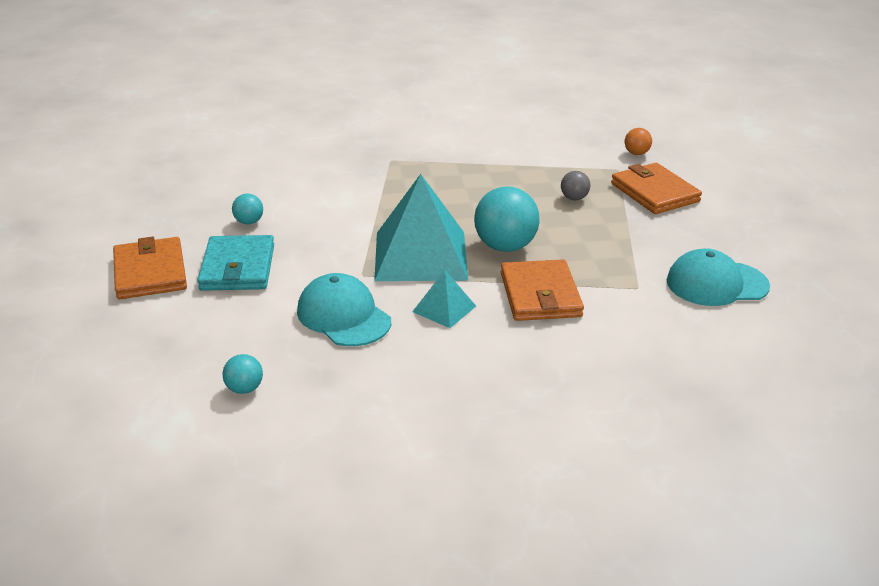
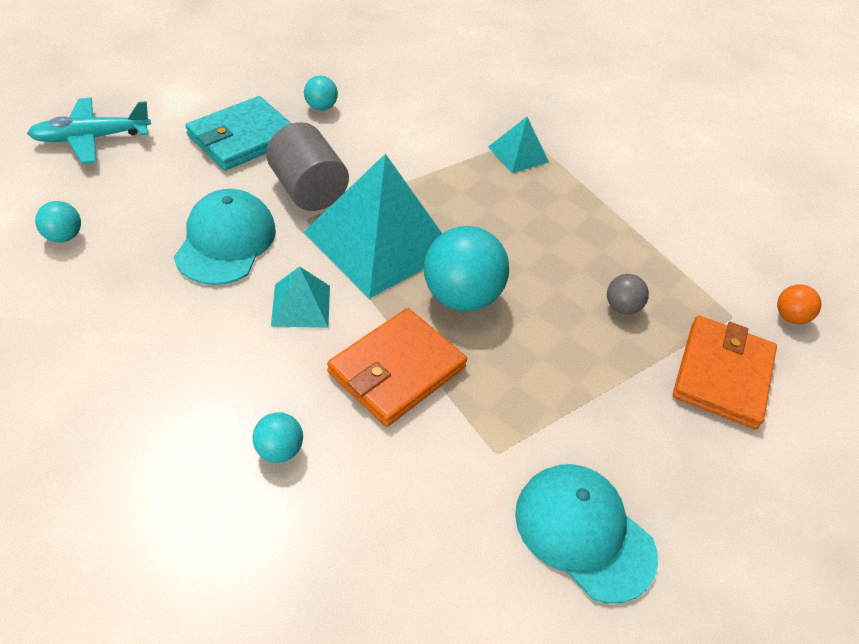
camera: 45 degrees right, 15 degrees up
orange wallet [113,237,187,299] -> none
none -> turquoise plane [27,98,151,164]
none -> turquoise ball [253,412,303,463]
none -> grey cylinder [266,122,349,211]
none -> turquoise pyramid [488,117,549,173]

